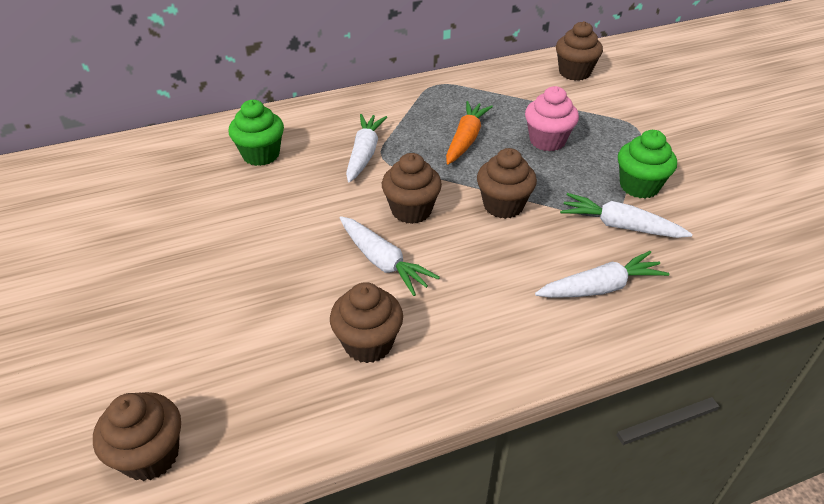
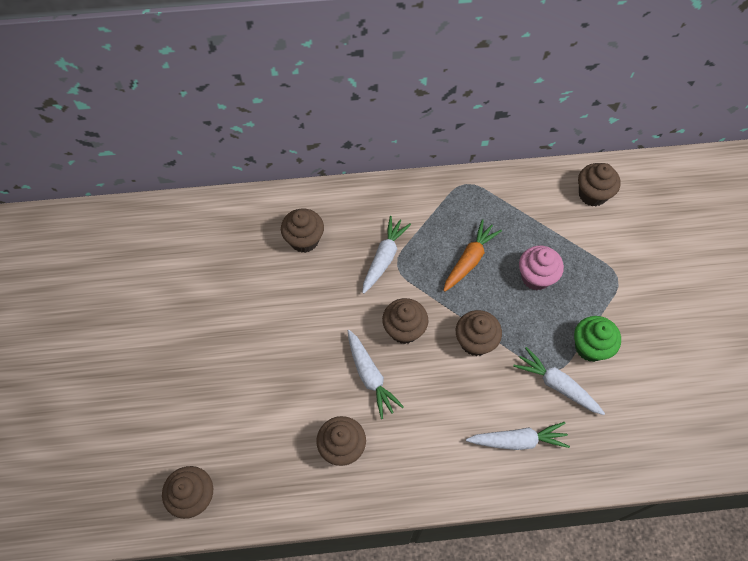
camera: 15 degrees right, 20 degrees up
green cupcake [229,100,284,166] -> brown cupcake [281,208,324,253]

